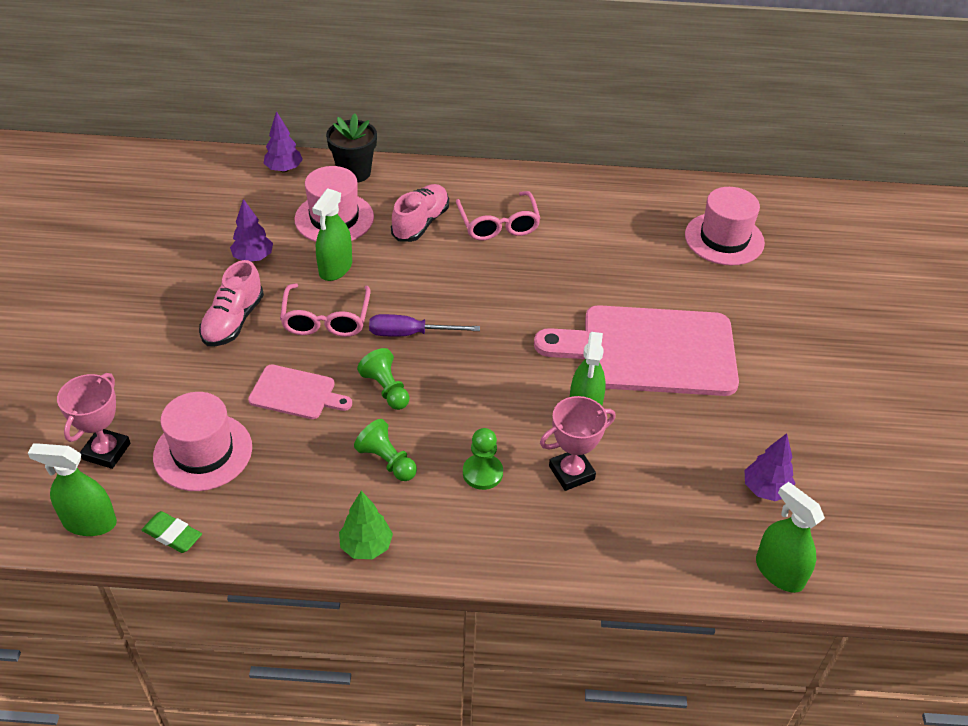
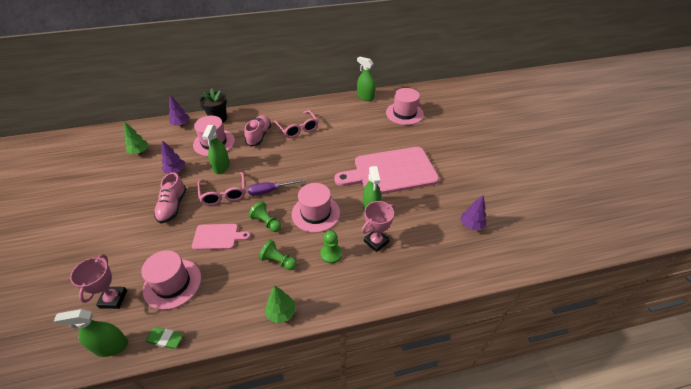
camera: 15 degrees left, 0 degrees up
green spray bottle [756,482,825,593] -> green spray bottle moved to [357,56,376,101]
none -> green tree [124,121,149,154]
none -> pink hat [292,183,340,233]

